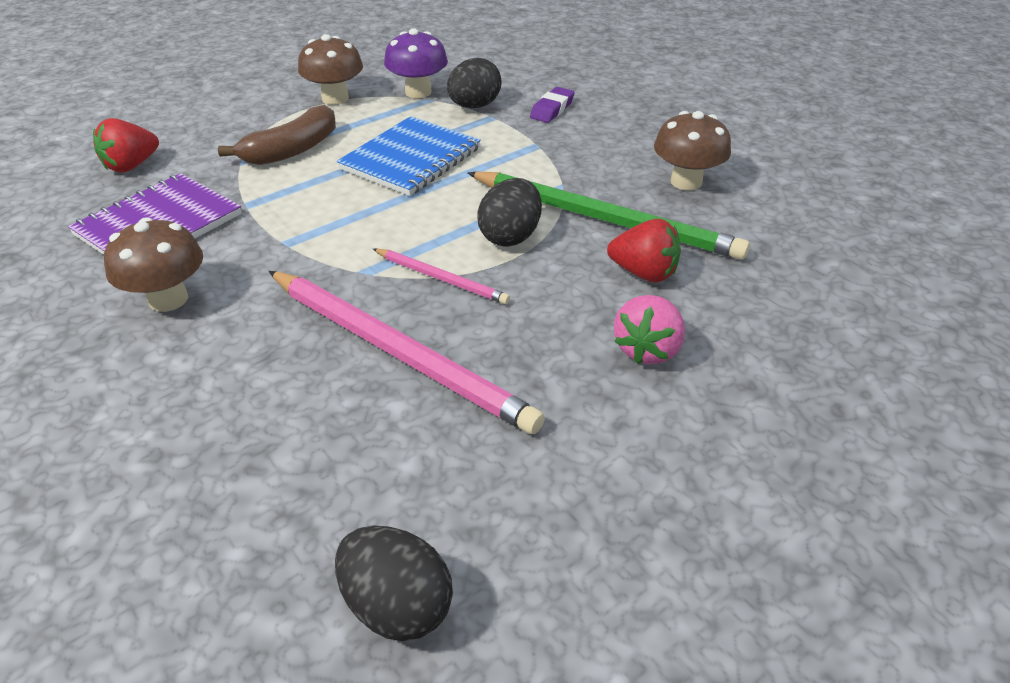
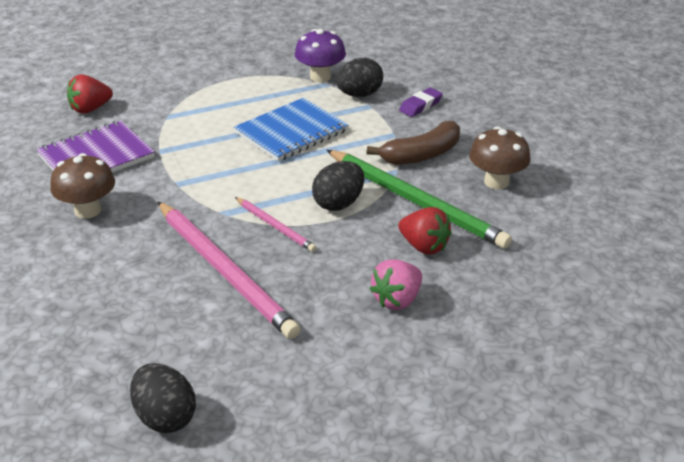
camera: 15 degrees right, 5 degrees down
brown banana [218,105,336,165] -> brown banana moved to [367,121,460,165]
brown mushroom [298,34,363,105] -> none

